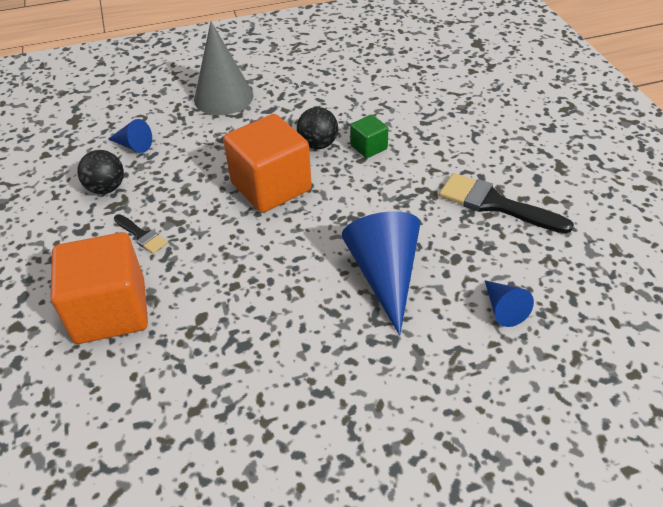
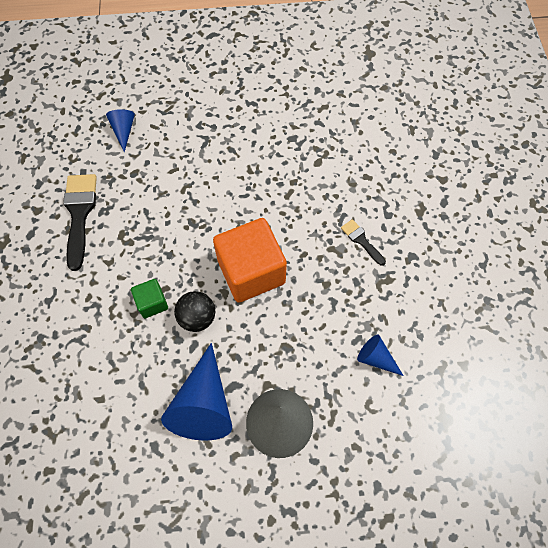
camera: 170 degrees left, 20 degrees up
orange cube [50,232,148,344] -> none
black ball [77,150,124,194] -> none
blue cone [342,212,420,336] -> blue cone moved to [161,343,232,441]
black brush [439,173,574,234] -> black brush turned 135 degrees counterclockwise [63,174,97,271]

